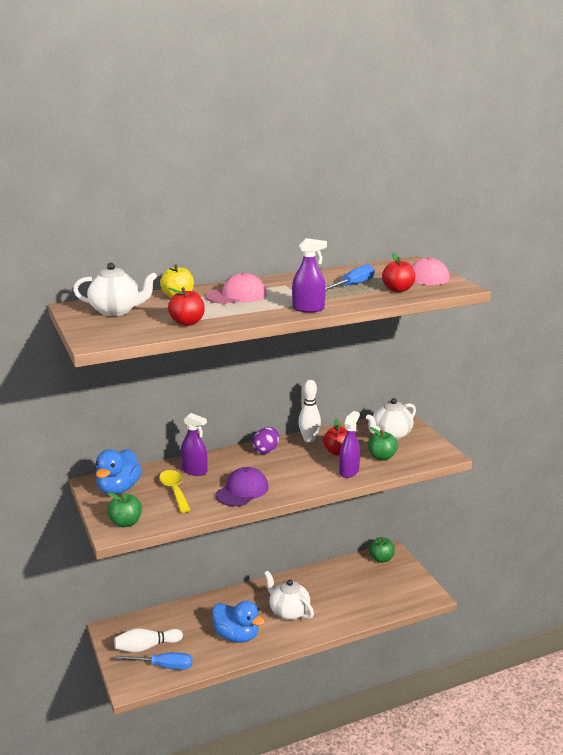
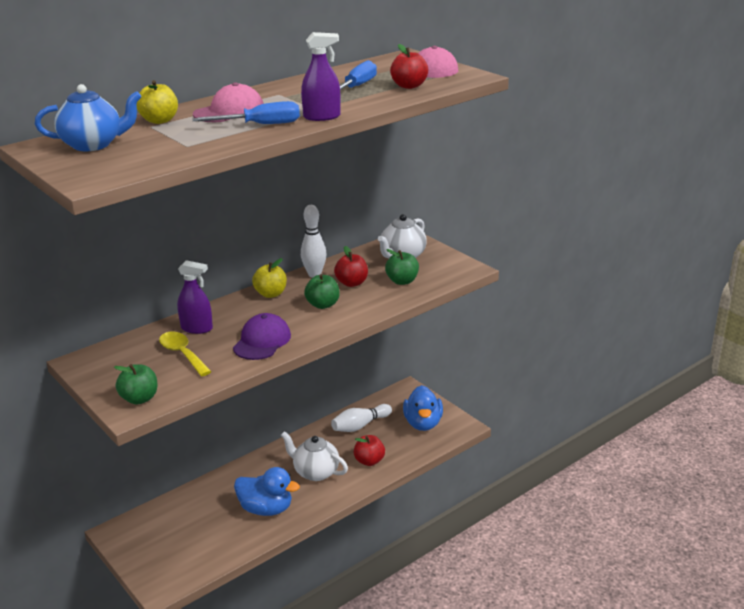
camera: 15 degrees left, 5 degrees up
white teapot [73,263,157,316] -> blue teapot [35,84,141,151]
blue duck [96,449,142,494] -> blue duck moved to [403,385,443,431]
white bowling pin [114,628,183,653] -> white bowling pin moved to [331,404,392,432]
blue screwdriver [115,653,193,670] -> blue screwdriver moved to [192,101,300,124]
red apple [168,287,205,326] -> red apple moved to [354,435,385,466]
purple egg [252,427,279,454] -> yellow apple [252,258,287,298]
purple spray bottle [339,411,360,478] -> none
green apple [369,537,395,563] -> green apple moved to [304,274,340,309]

